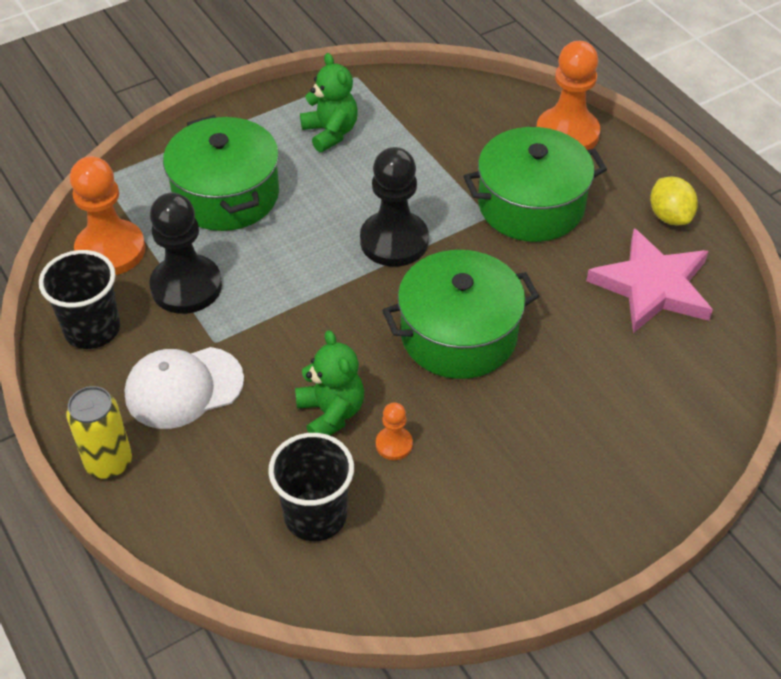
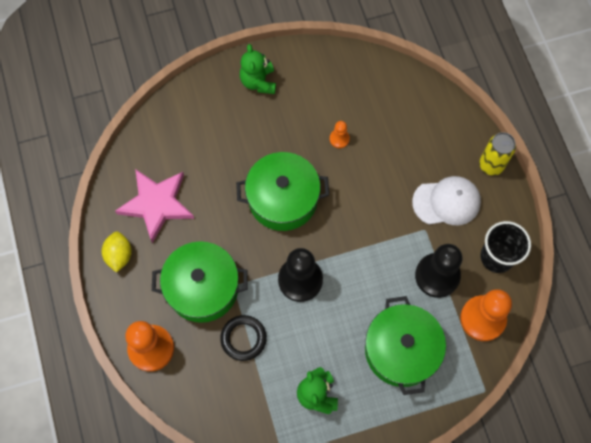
camera: 165 degrees left, 20 degrees up
black cup [268,433,354,541] -> none
green teddy bear [295,330,364,436] -> green teddy bear moved to [240,44,276,94]
none -> black ring [220,315,267,361]

